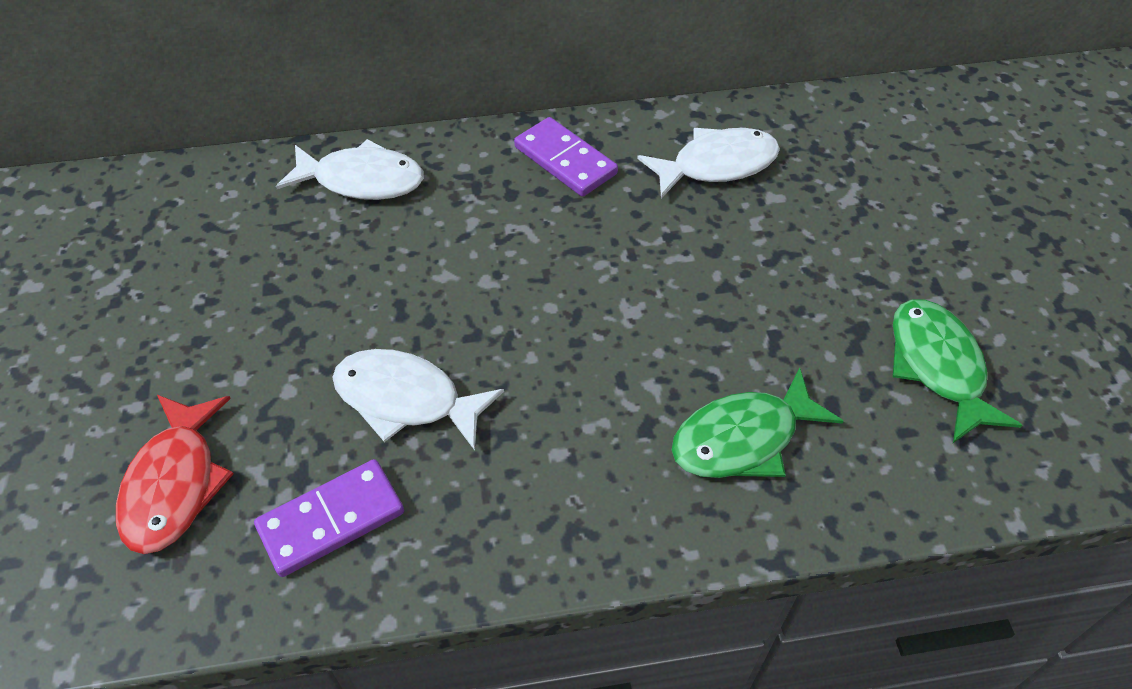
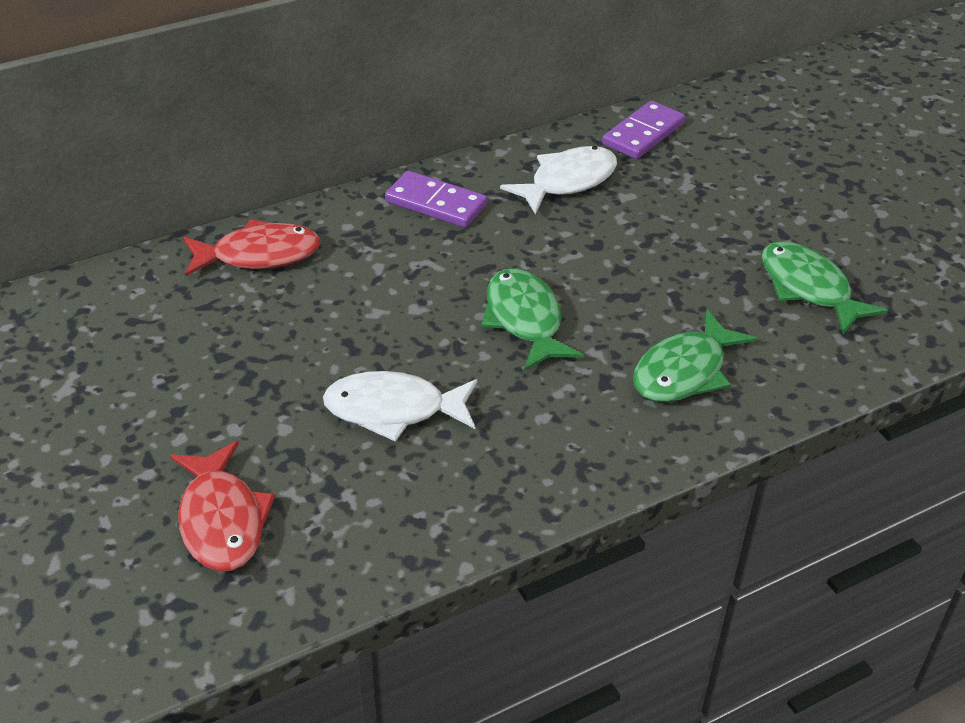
camera: 20 degrees left, 10 degrees down
purple domino [254,459,404,577] -> purple domino moved to [602,101,685,159]
white fish [276,139,424,200] -> red fish [183,219,320,277]
none -> green fish [482,268,584,371]

